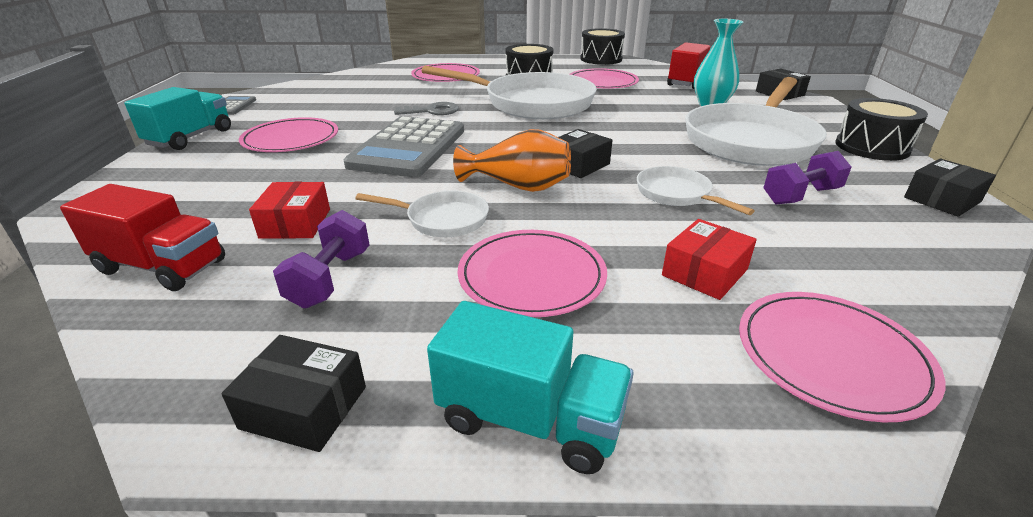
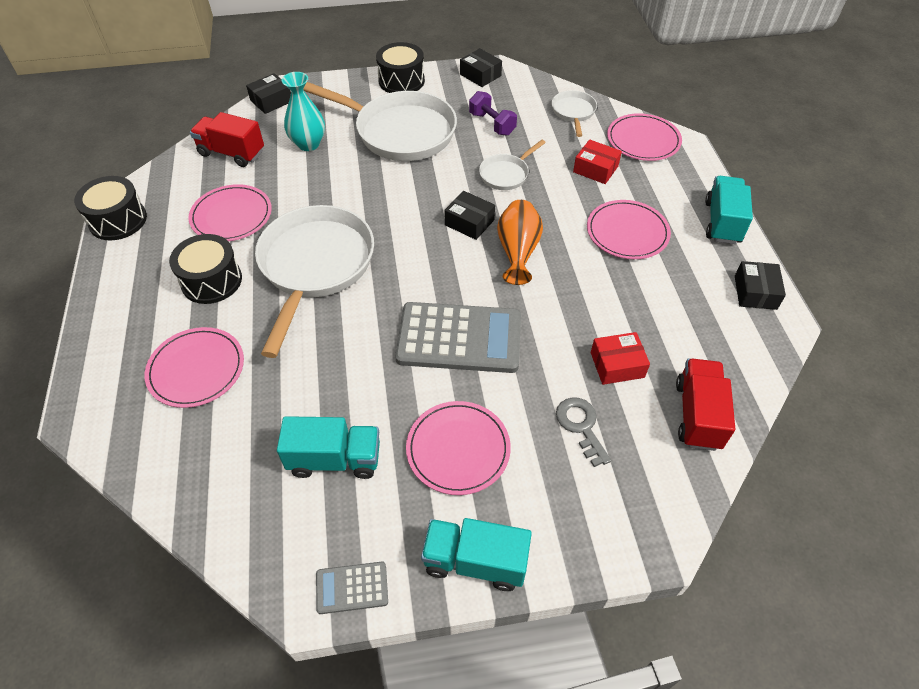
camera: 100 degrees left, 20 degrees up
purple dumbbell [273,210,369,308] -> none
white pan [355,191,489,237] -> white pan moved to [552,90,597,137]
grey key [394,102,459,115] -> grey key moved to [556,397,611,467]
none -> turquoise truck [277,416,380,479]

